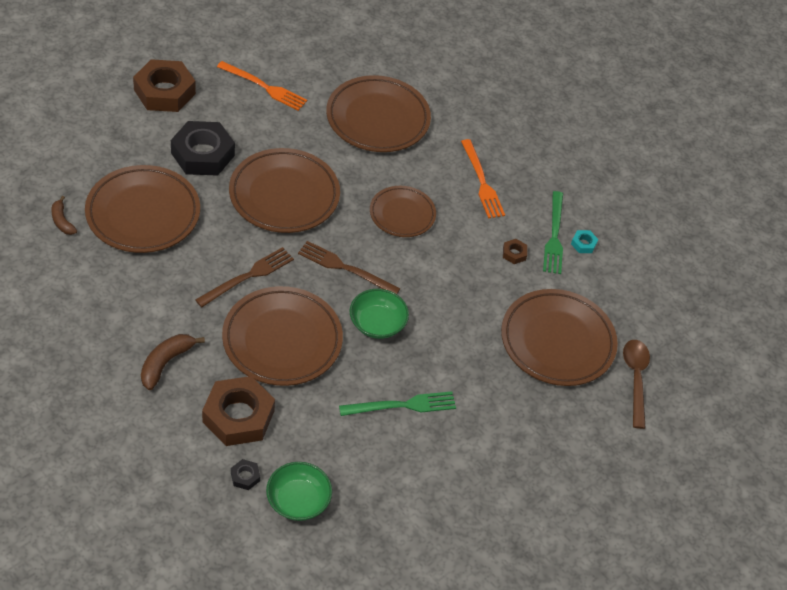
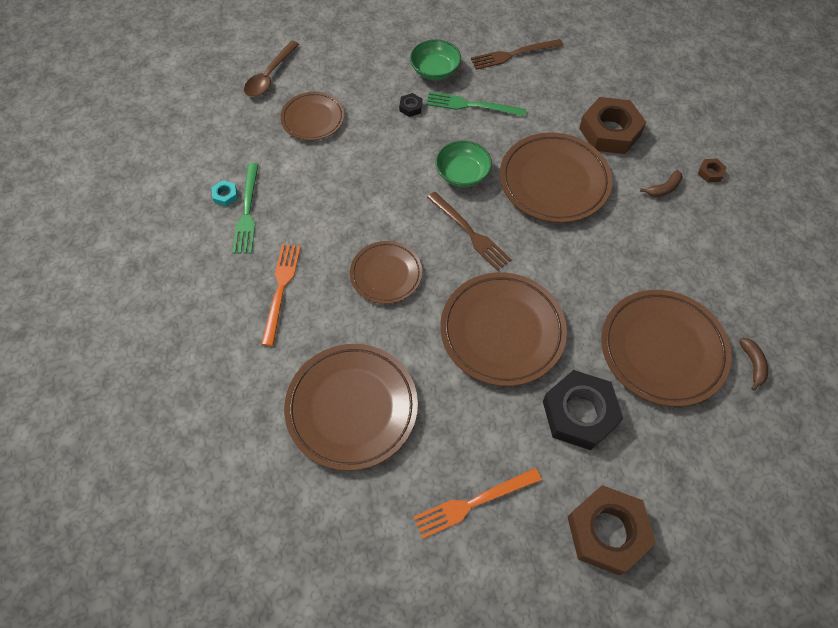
camera: 150 degrees left, 10 degrees up
brown banana [141,334,205,390] -> brown banana [640,170,683,197], size x0.66
brown fork [195,247,294,307] -> brown fork moved to [471,39,563,70]
orange fork [217,61,307,111] -> orange fork turned 75 degrees counterclockwise [414,468,542,539]
black nut [231,459,260,490] -> black nut moved to [399,93,423,117]
green bowl [266,462,332,521] -> green bowl moved to [410,39,461,80]
brown plate [501,289,618,386] -> brown plate [280,92,344,141], size x0.60
brown nut [503,239,527,264] -> brown nut moved to [698,159,727,183]
green fork [543,191,563,274] -> green fork turned 150 degrees clockwise [232,163,259,254]

